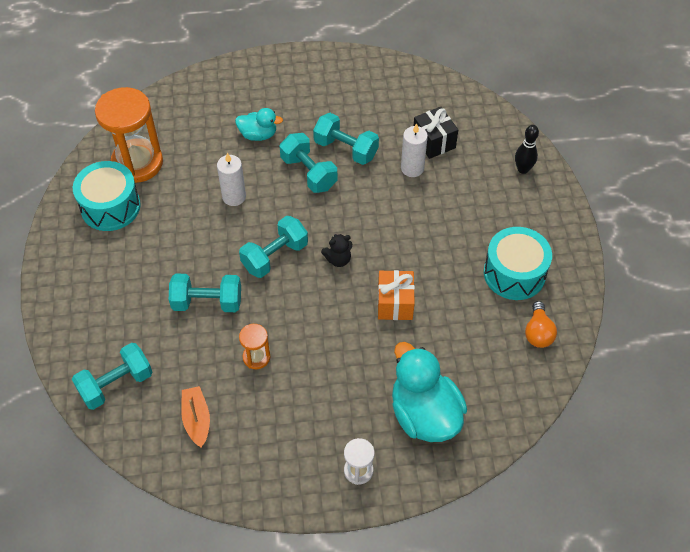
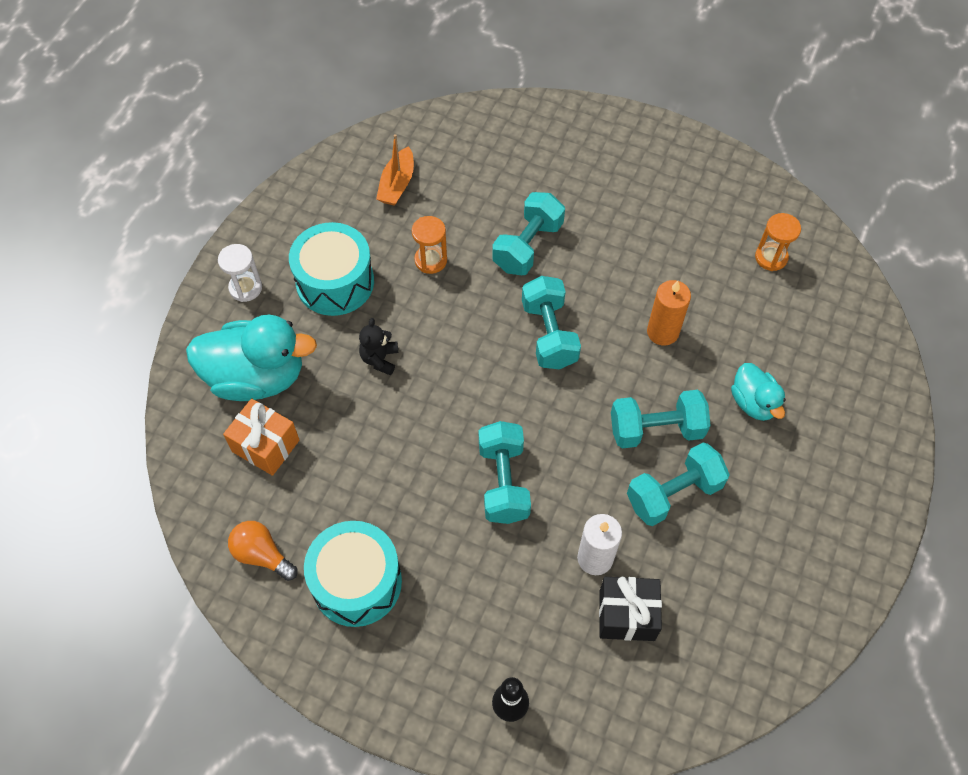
camera: 120 degrees right, 5 degrees up
turquoise dumbbell [72,343,152,410] -> turquoise dumbbell moved to [479,421,531,524]
turquoise drum [73,161,141,231] -> turquoise drum moved to [289,222,374,316]
orange hourglass [95,87,163,183] -> orange hourglass [755,213,801,271], size x0.48
orange boat [181,386,210,447] -> orange boat turned 90 degrees clockwise [376,134,414,206]
white candle [217,153,246,206] -> orange candle [647,280,691,346]
turquoise duck [235,108,283,141] -> turquoise duck turned 60 degrees counterclockwise [731,363,786,421]
black teddy bear [321,234,352,267] -> black teddy bear moved to [359,318,398,375]
orange gift [378,270,415,320] -> orange gift moved to [223,398,299,476]

